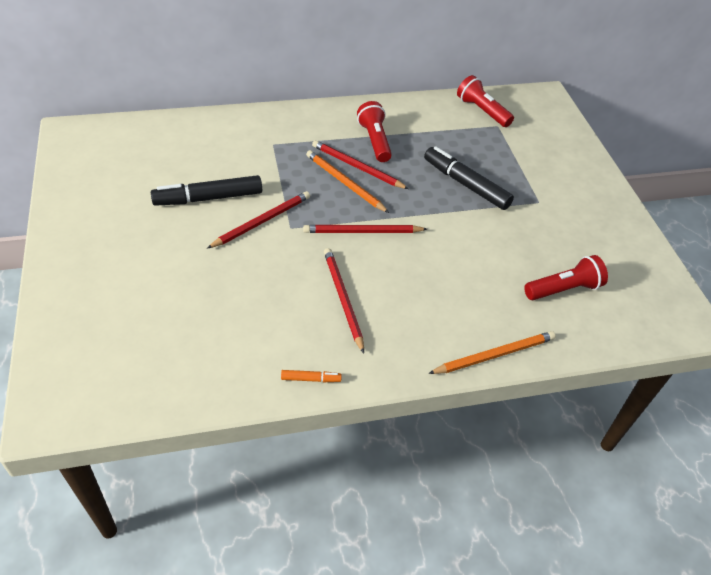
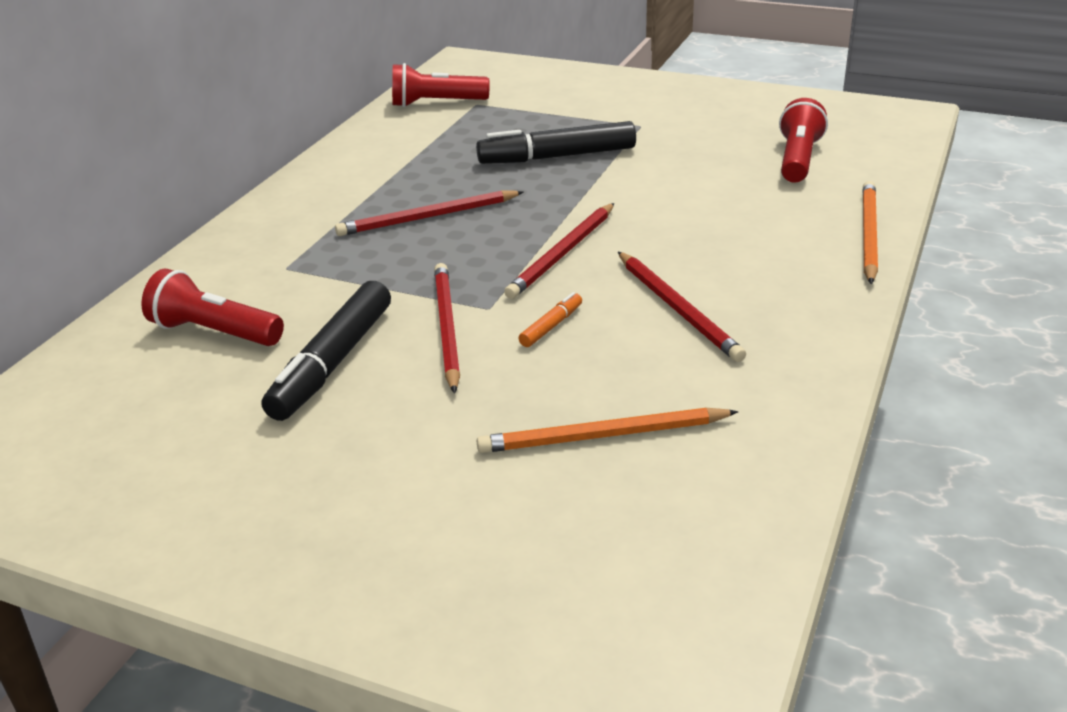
camera: 50 degrees left, 15 degrees down
orange marker [281,370,342,382] -> orange marker moved to [519,292,582,347]
orange pencil [306,150,389,213] -> orange pencil moved to [477,408,738,453]
red pencil [324,248,364,353] -> red pencil turned 135 degrees counterclockwise [618,252,746,362]
red flashlight [357,101,392,162] -> red flashlight moved to [141,269,284,346]

